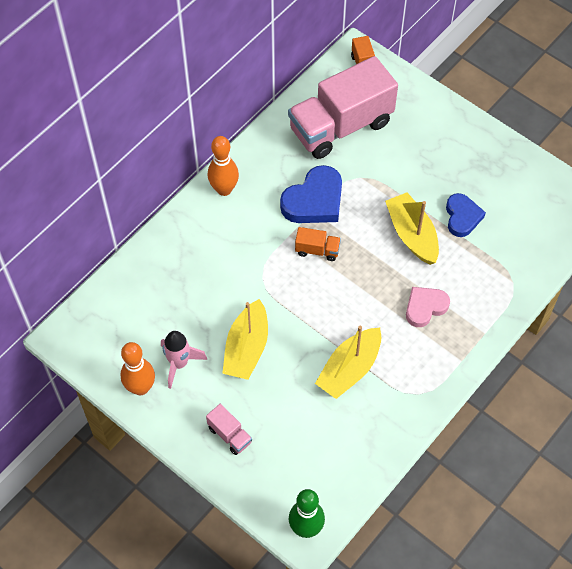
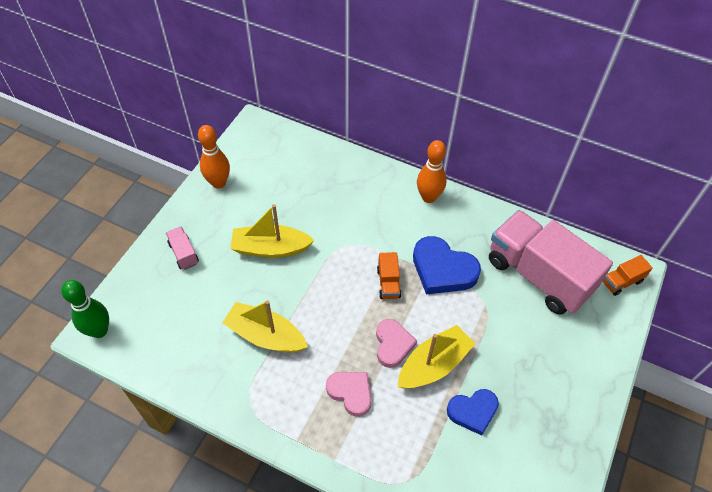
camera: 75 degrees right, 5 degrees down
pink rocket [161,331,207,389] -> none
pink truck [206,404,252,455] -> pink truck turned 120 degrees clockwise [166,226,199,270]
none -> pink heart [376,319,417,368]

